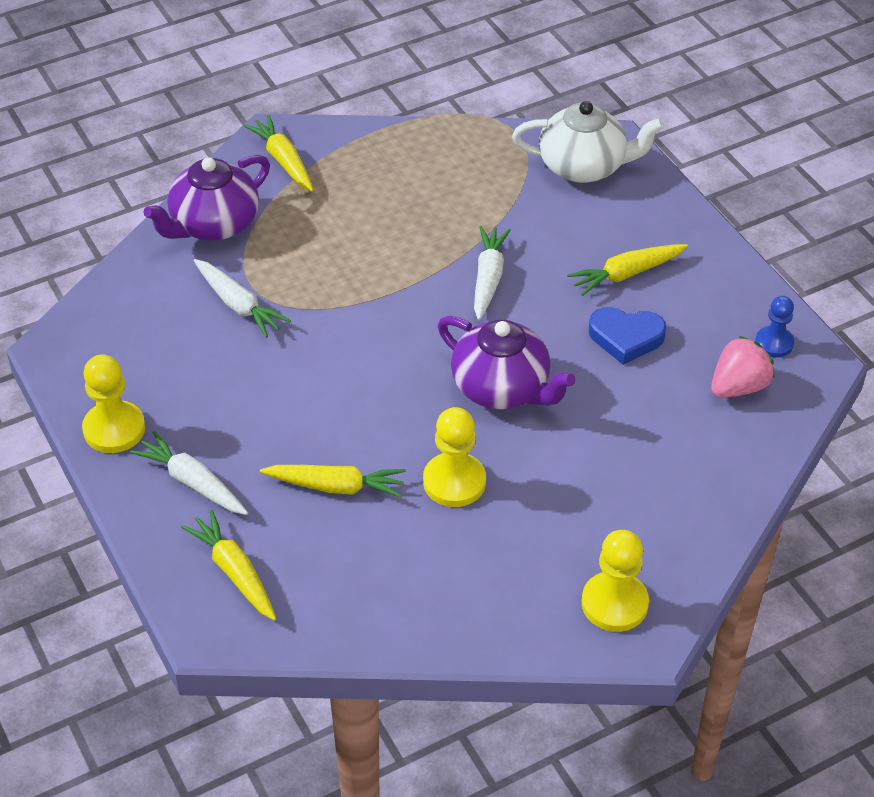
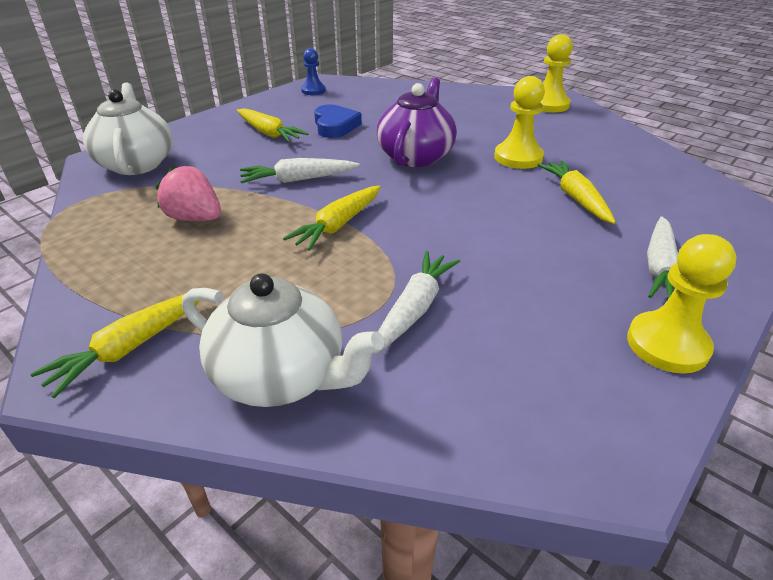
camera: 110 degrees left, 10 degrees down
purple teapot [143,155,270,241] -> white teapot [182,273,384,407]
yellow carrot [181,509,276,621] -> yellow carrot moved to [283,185,380,251]
pink strawberry [711,336,775,398] -> pink strawberry moved to [156,166,221,221]

